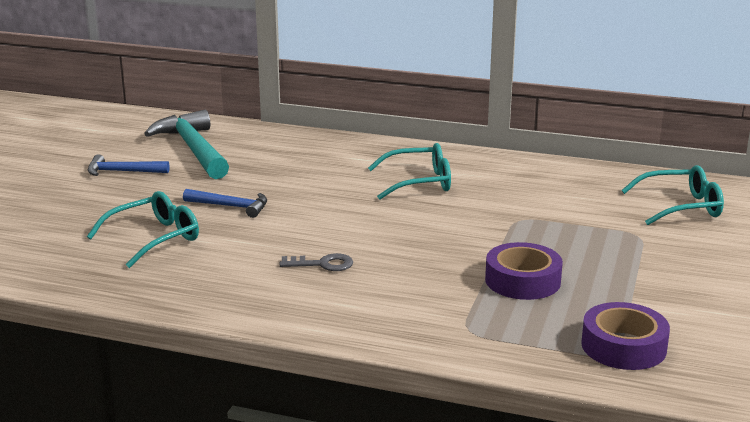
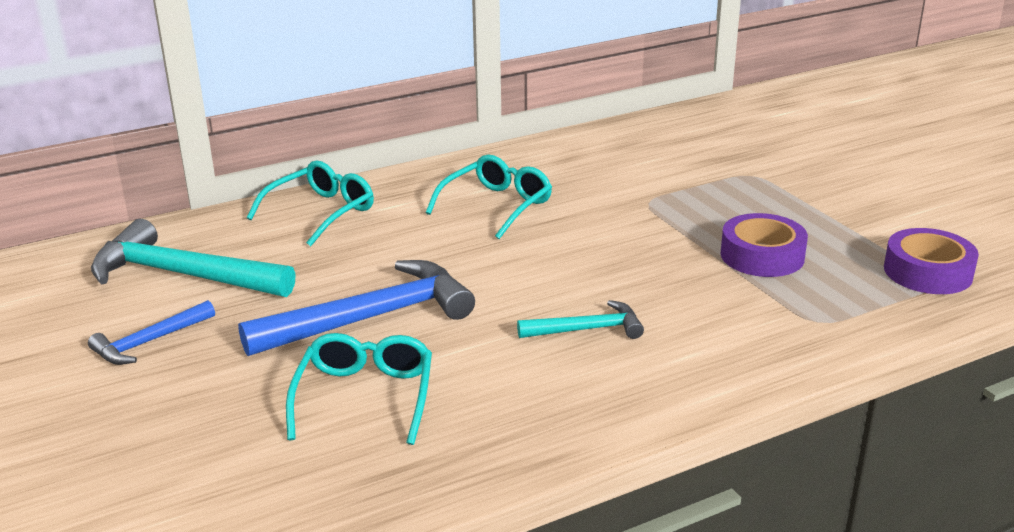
camera: 45 degrees left, 5 degrees up
blue hammer [183,189,267,218] -> blue hammer [238,260,475,356], size x1.88
grey key [280,253,353,271] -> turquoise hammer [517,300,644,339]
turquoise glasses [622,165,724,225] -> turquoise glasses moved to [247,161,374,246]

